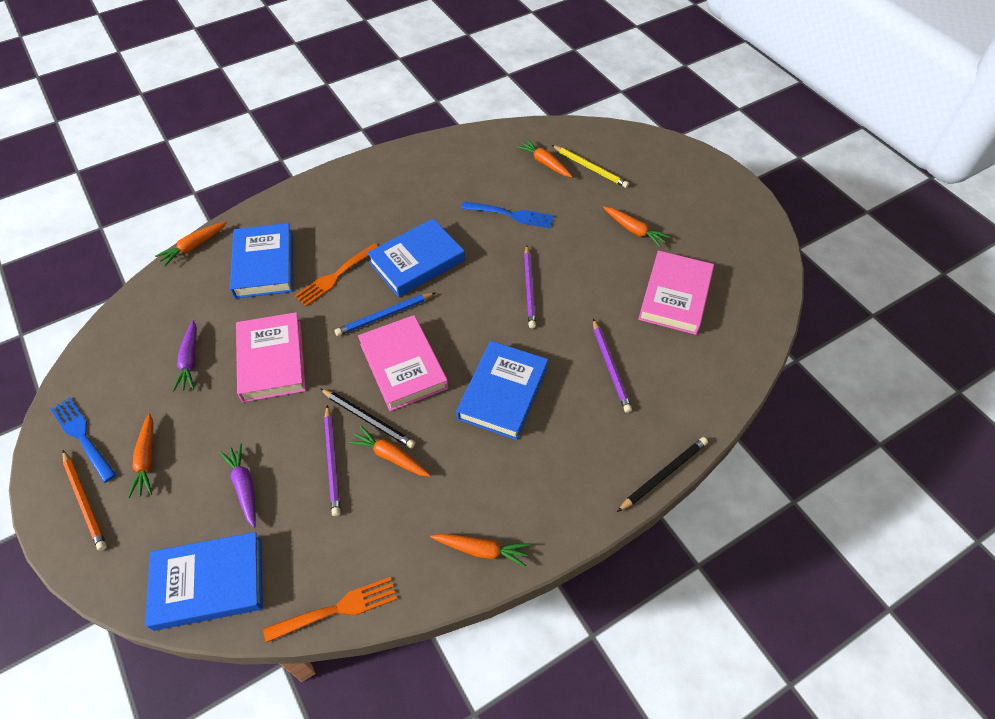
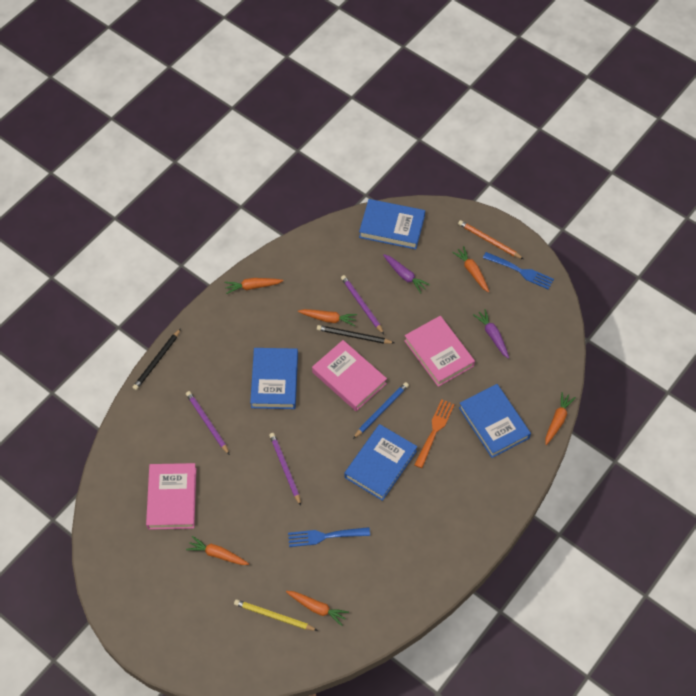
camera: 160 degrees right, 5 degrees up
blue book [145,532,263,631] -> blue book turned 45 degrees clockwise [359,199,425,249]
orange fork [263,577,397,643] -> none

